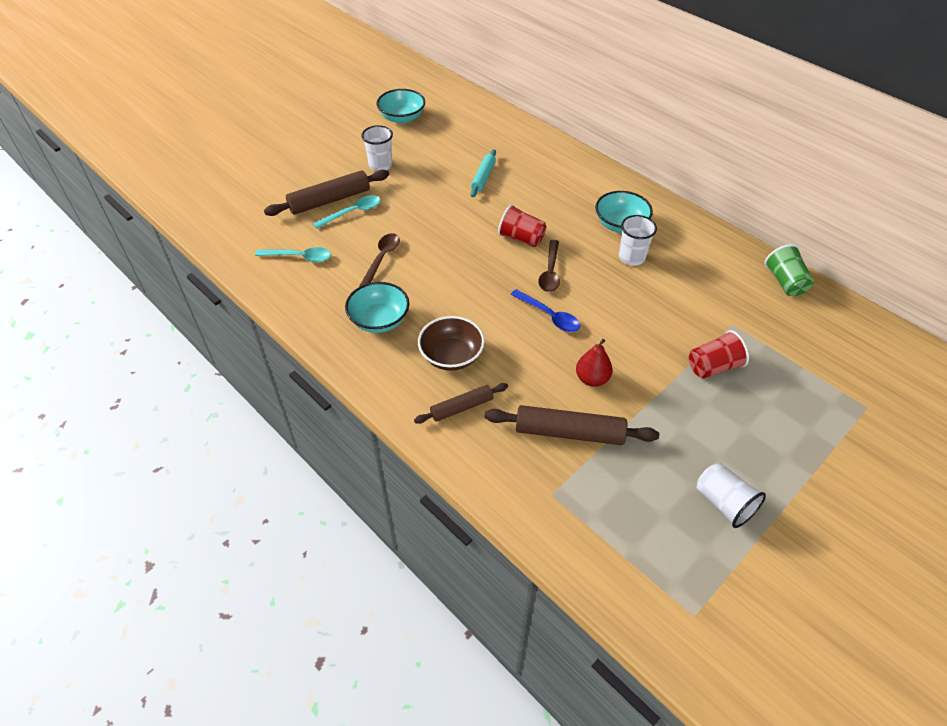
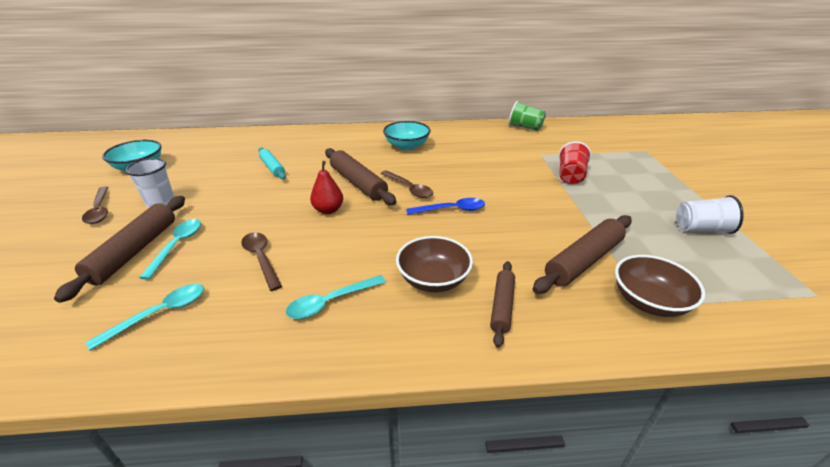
camera: 50 degrees left, 15 degrees down
turquoise bowl [345,282,409,333] -> turquoise spoon [286,275,386,319]
red cup [498,204,547,247] -> brown rolling pin [325,148,397,205]
red pear [576,339,613,387] -> red pear moved to [310,161,343,214]
white cup [619,215,657,266] -> none
none -> brown spoon [82,186,109,224]
none -> brown bowl [615,255,705,317]

